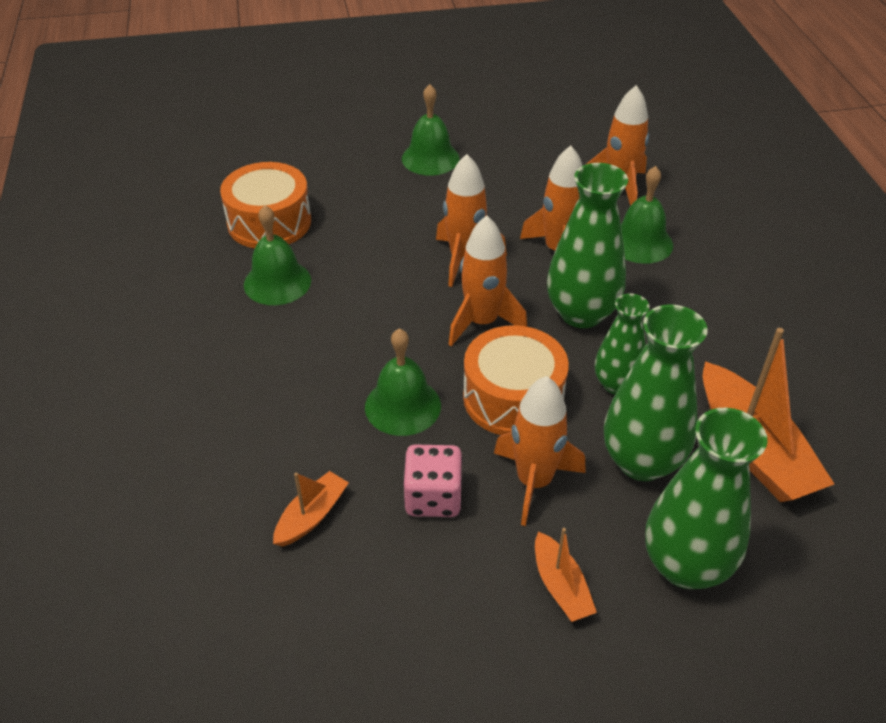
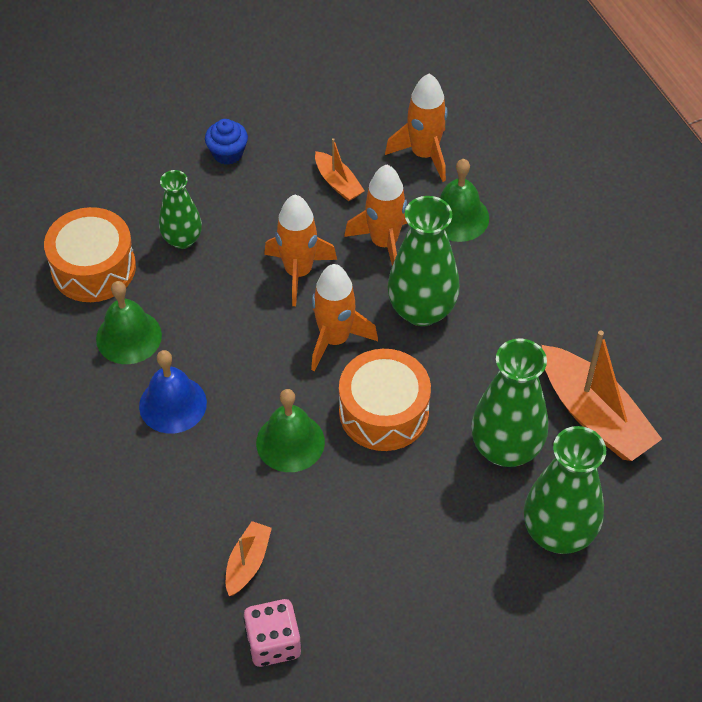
camera: 15 degrees left, 10 degrees up
green bell [402,84,460,176] -> blue cupcake [205,119,248,165]
pink dice [403,445,463,517] -> pink dice moved to [243,599,301,667]
orange rocket [494,376,586,526] -> none
orange boat [535,528,597,622] -> orange boat moved to [315,138,364,201]
green vase [595,294,650,394] -> green vase moved to [159,170,202,249]
none -> blue bell [139,350,207,434]

